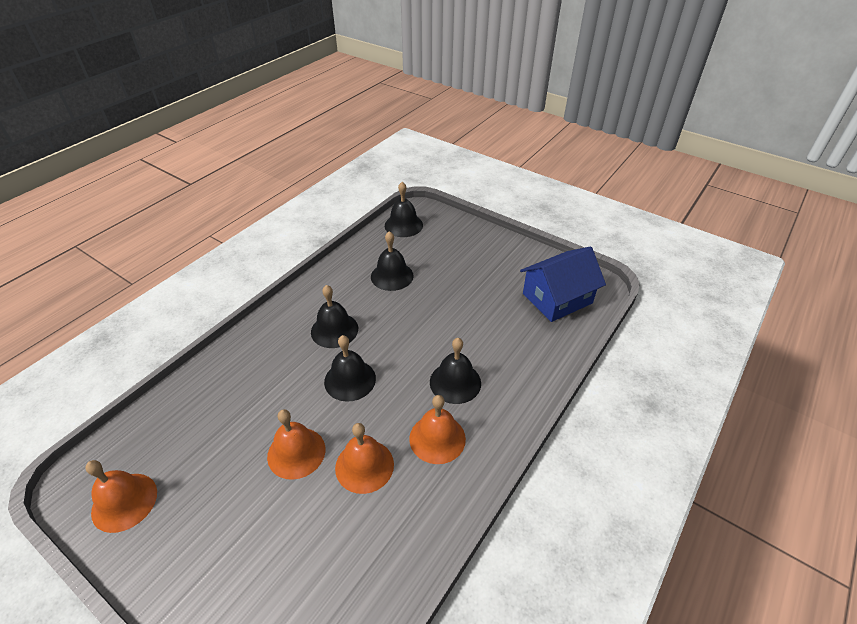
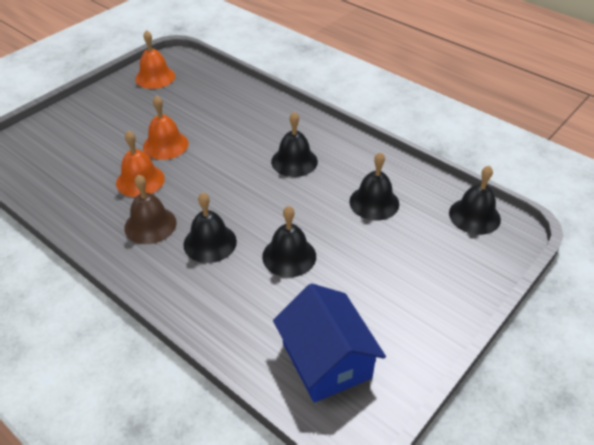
camera: 95 degrees right, 0 degrees up
black bell [324,335,376,402] -> black bell moved to [262,206,316,277]
orange bell [409,395,466,464] -> brown bell [124,174,177,244]

